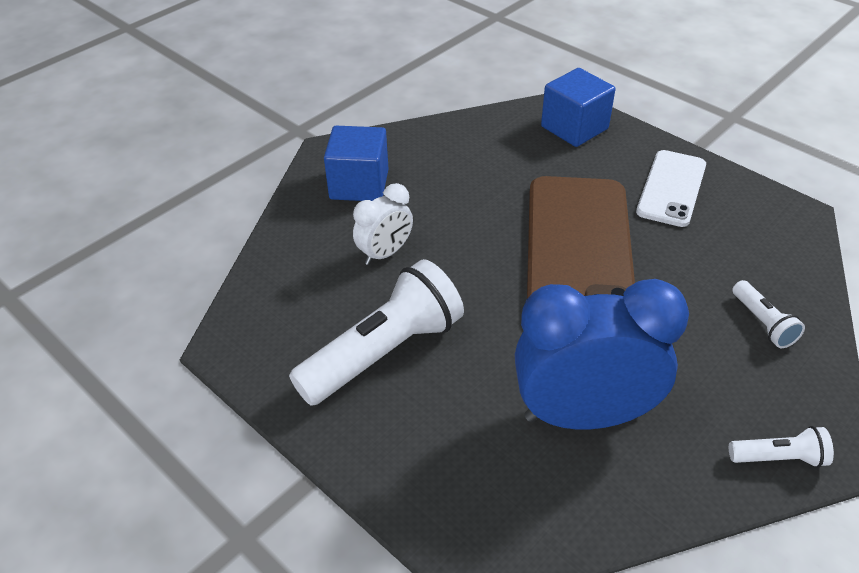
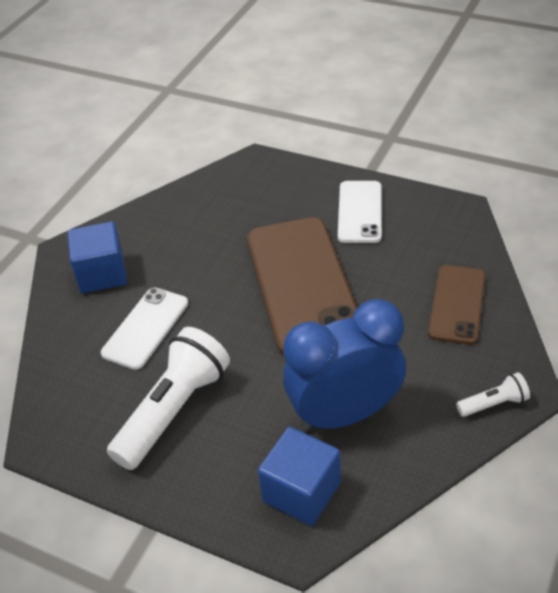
camera: 15 degrees left, 0 degrees up
white clock [353,183,413,265] -> white phone [101,288,188,370]
blue cube [541,68,615,147] -> blue cube moved to [258,427,341,526]
white flashlight [732,280,805,348] -> brown phone [428,265,486,345]

